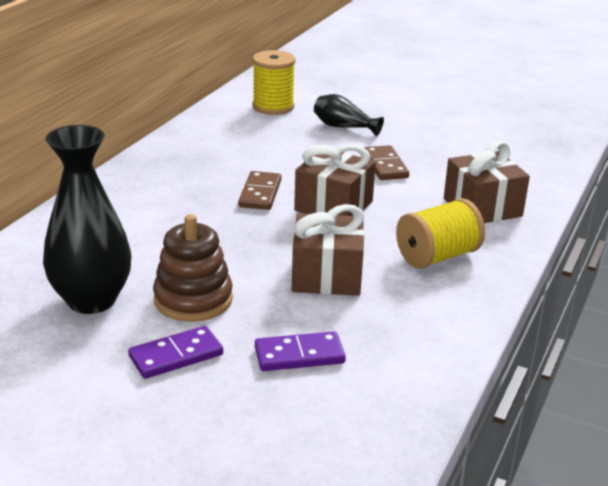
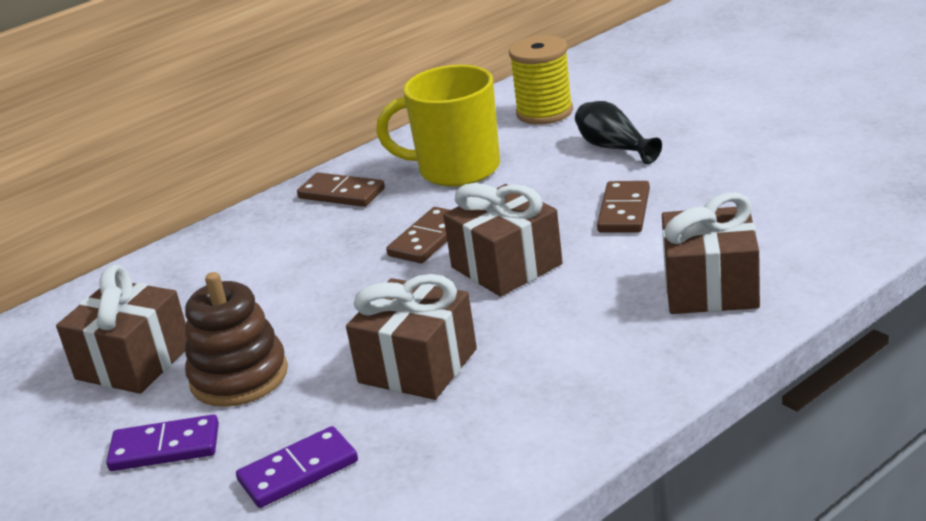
camera: 30 degrees right, 0 degrees up
black vase [43,125,131,314] -> brown gift [56,265,187,394]
purple domino [255,331,346,371] -> purple domino turned 45 degrees counterclockwise [236,426,358,508]
yellow spool [396,198,485,269] -> none
none -> brown domino [297,172,385,207]
none -> yellow mug [376,65,500,187]

